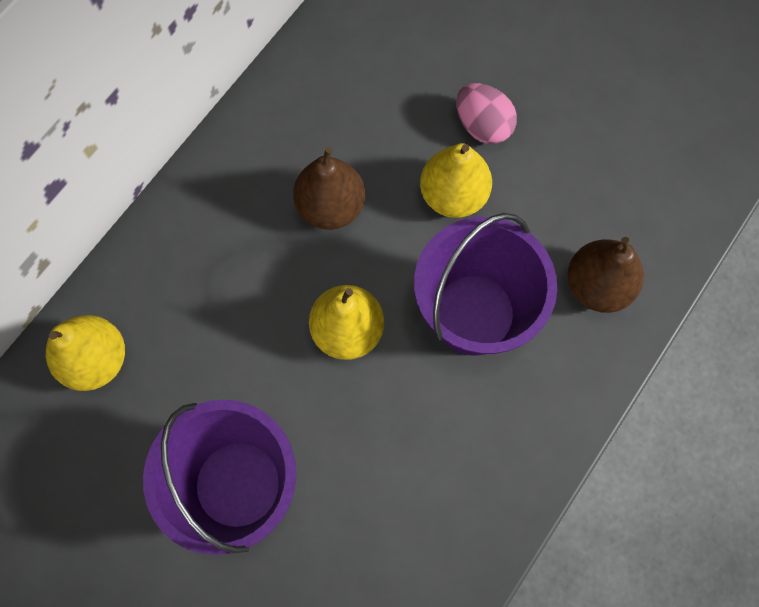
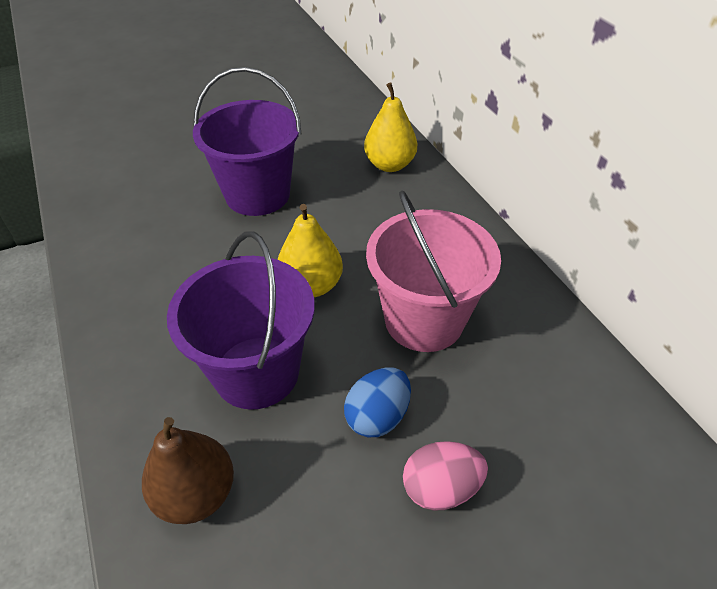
camera: 120 degrees right, 25 degrees down
brown pear [293,147,365,230] -> pink bucket [366,190,501,352]
yellow pear [420,143,492,218] -> blue egg [344,367,411,437]

